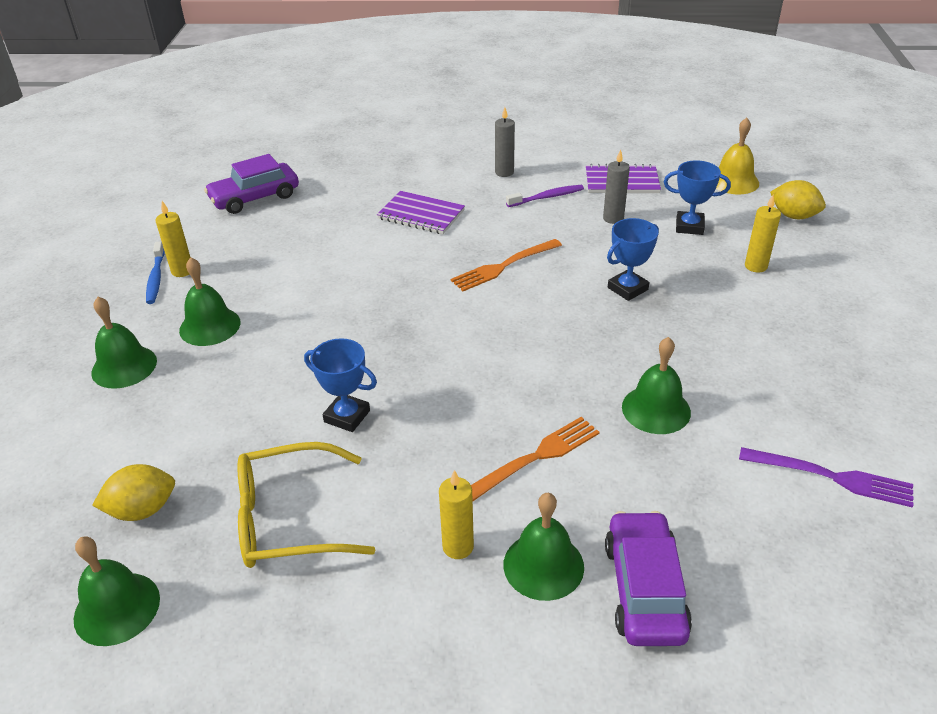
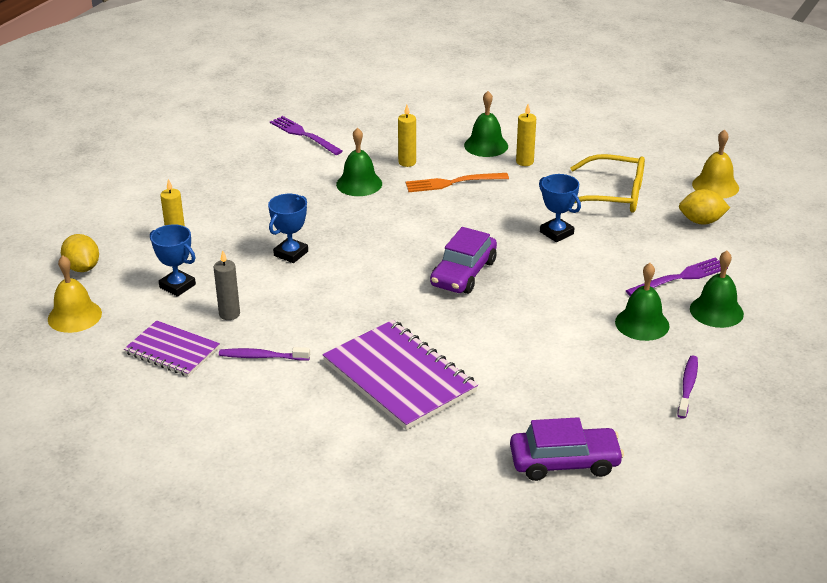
camera: 155 degrees left, 5 degrees down
green bell [74,537,160,646] -> yellow bell [692,129,739,198]
blue toothbrush [146,241,165,304] -> purple toothbrush [678,355,698,419]
yellow candle [155,201,190,277] -> yellow candle moved to [398,105,416,167]
purple notebook [377,191,465,234] -> purple notebook [323,320,478,430], size x1.67
orange fork [451,239,562,291] -> none
grey candle [495,107,515,177] -> none
purple car [605,511,692,646] -> purple car moved to [430,227,497,294]
blue trophy [607,218,659,301] -> blue trophy turned 45 degrees counterclockwise [268,194,308,263]
none -> purple fork [625,257,728,296]

